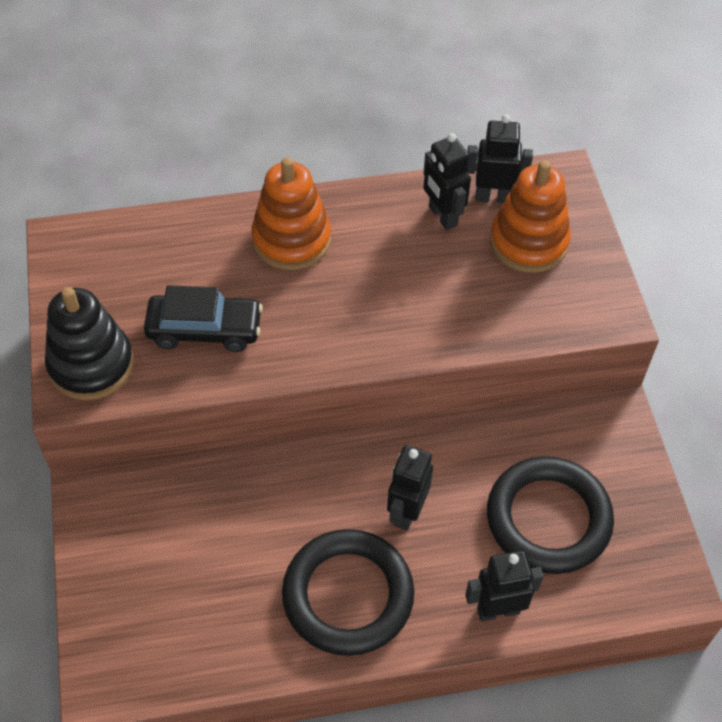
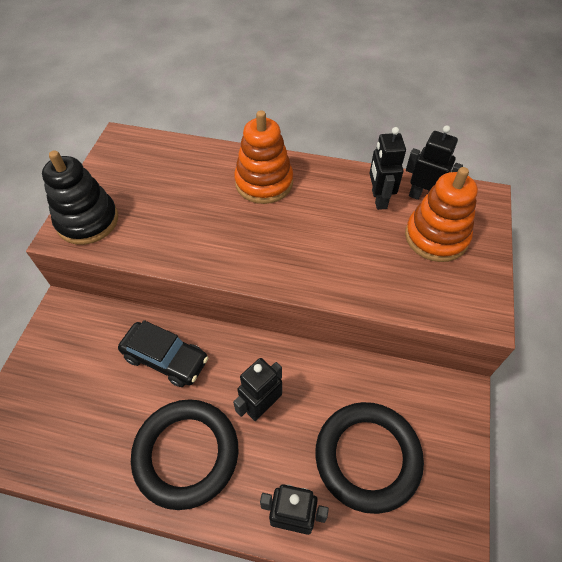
camera: 25 degrees right, 0 degrees up
black car [144,285,263,352] -> black car moved to [118,320,208,387]

